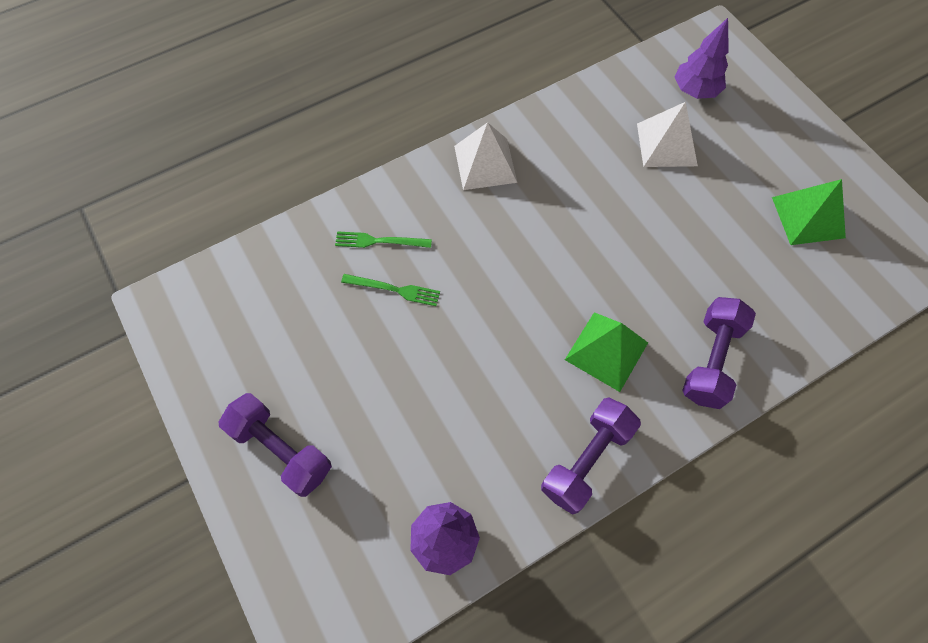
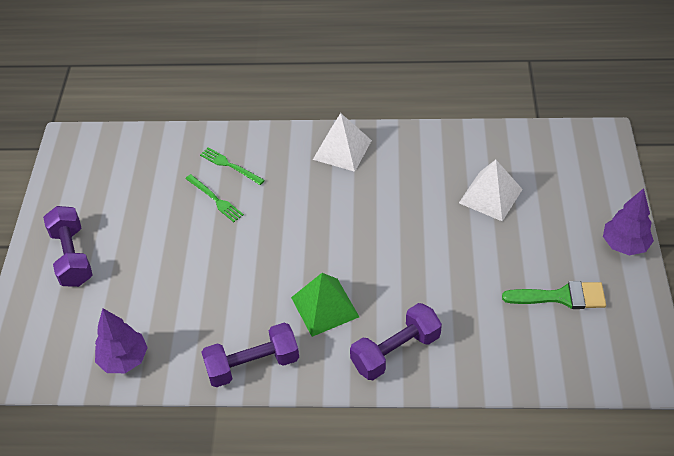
camera: 35 degrees right, 15 degrees down
purple tree [675,18,729,99] -> purple tree moved to [603,188,654,255]
green pyramid [772,179,846,245] -> green brush [502,281,606,309]

